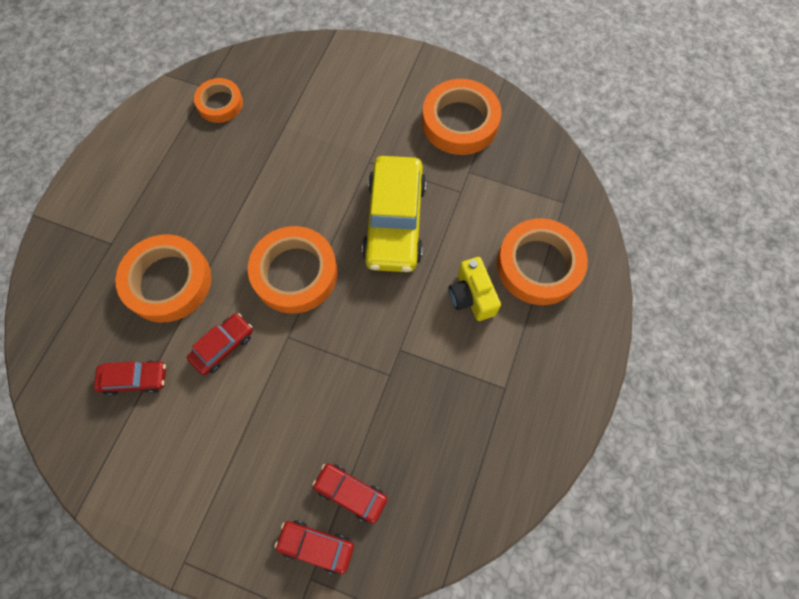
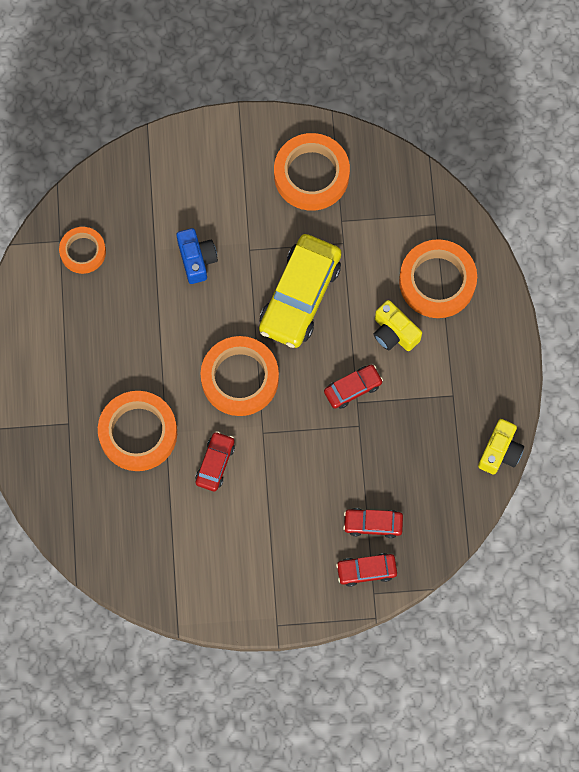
camera: 25 degrees left, 5 degrees up
red car [94,360,166,396] -> red car moved to [324,365,383,409]
yellow car [362,156,426,272] -> yellow car turned 45 degrees clockwise [259,234,342,348]
none -> blue camera [177,228,218,284]
none -> yellow camera [478,419,524,475]

